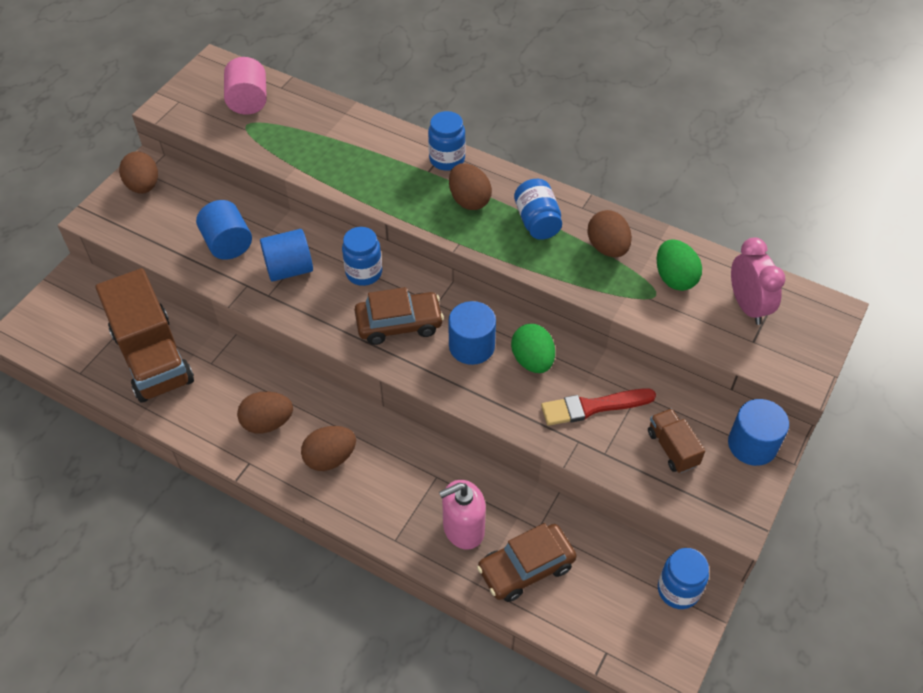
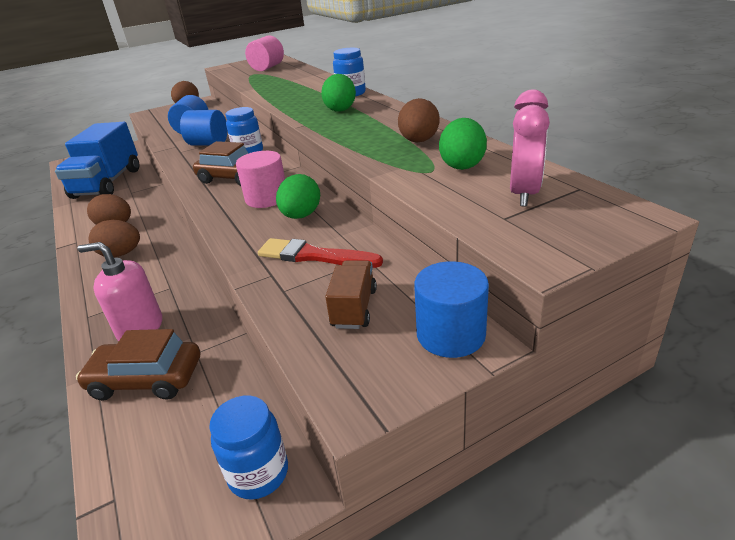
camera: 35 degrees right, 20 degrees down
brown truck [95,268,194,403] -> blue truck [55,122,139,199]
blue cylinder [448,301,496,365] -> pink cylinder [236,151,285,208]
brown egg [449,163,492,210] -> green egg [321,74,356,112]
blue jar [514,179,562,240] -> none

